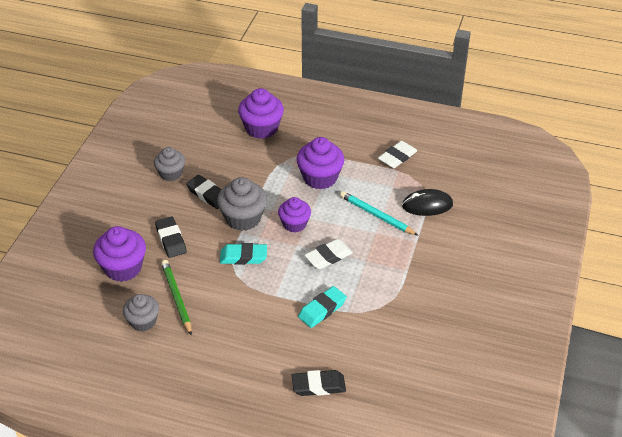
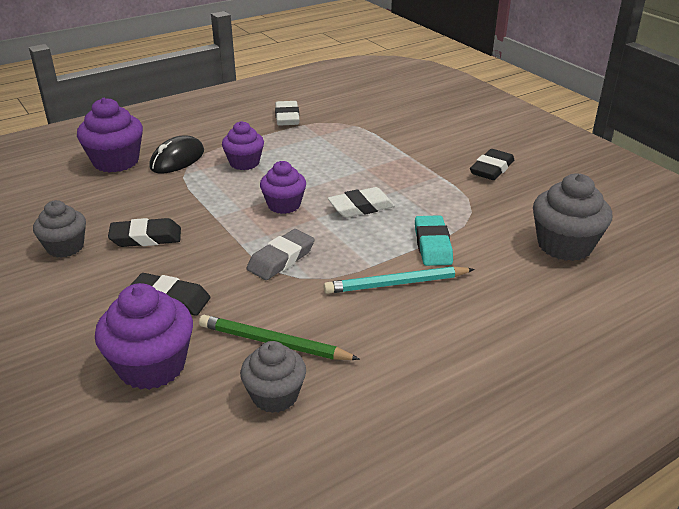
camera: 50 degrees left, 10 degrees down
grey cupcake [217,177,267,231] -> grey cupcake moved to [533,173,612,261]
turquoise eraser [220,243,267,265] -> grey eraser [247,229,315,280]
black eraser [292,370,346,396] -> black eraser moved to [470,149,514,180]
purple cupcake [297,137,344,189] -> purple cupcake [222,121,264,170], size x0.66
white eraser [304,239,353,269] -> white eraser turned 60 degrees clockwise [328,187,395,218]
turquoise pencil [340,191,419,236] -> turquoise pencil moved to [324,266,475,294]
black mouse [402,189,453,216] -> black mouse moved to [149,135,204,173]

